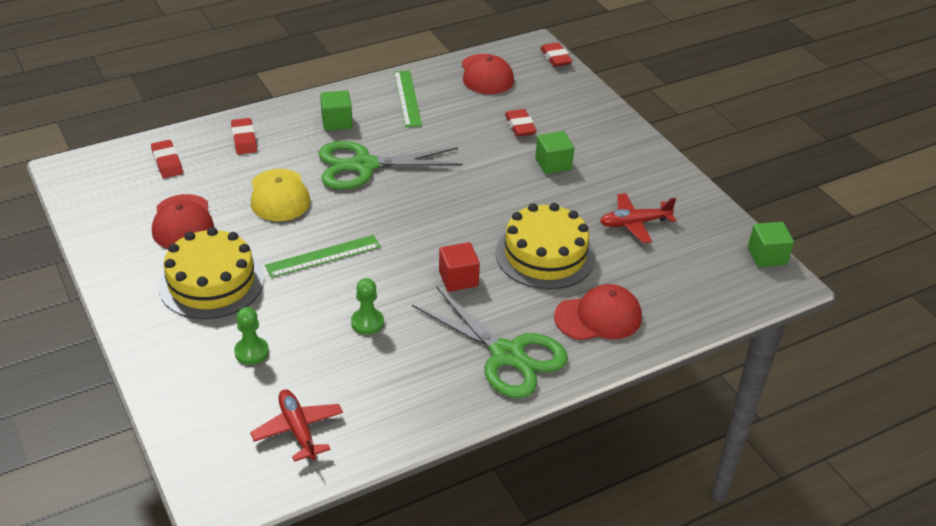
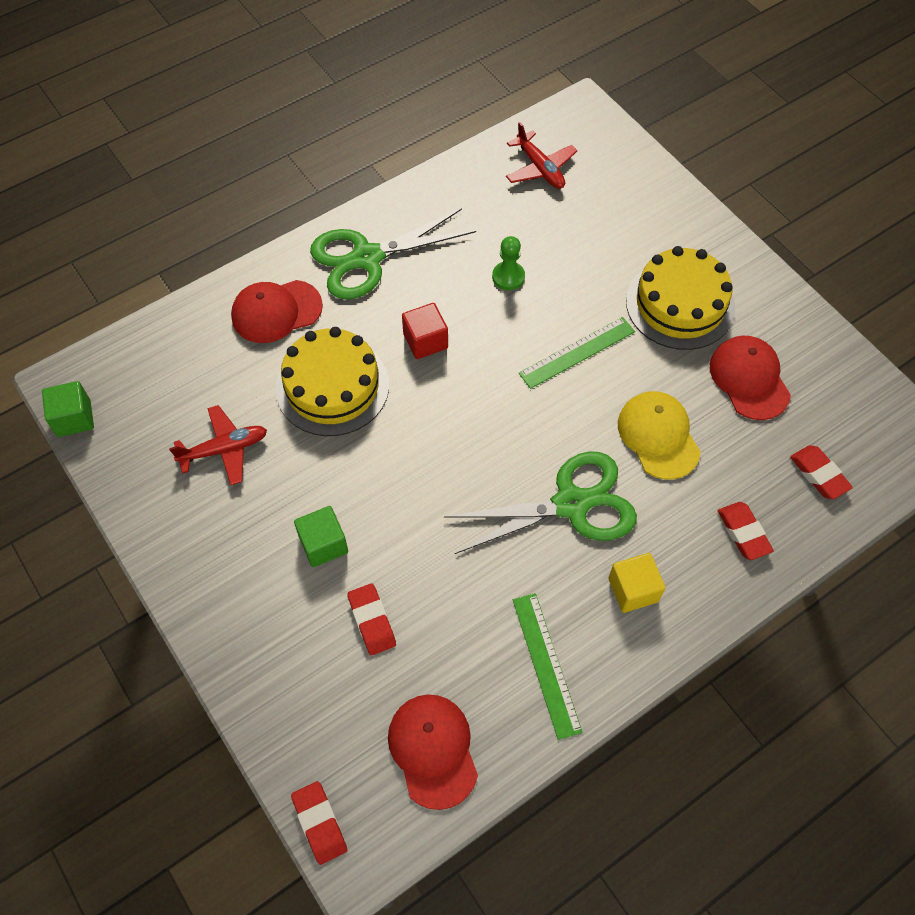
camera: 175 degrees right, 20 degrees up
green pawn [234,307,269,365] -> none
green cube [320,90,353,131] -> yellow cube [608,553,666,613]
green scissors [412,286,568,398] -> green scissors turned 60 degrees counterclockwise [310,208,476,299]

